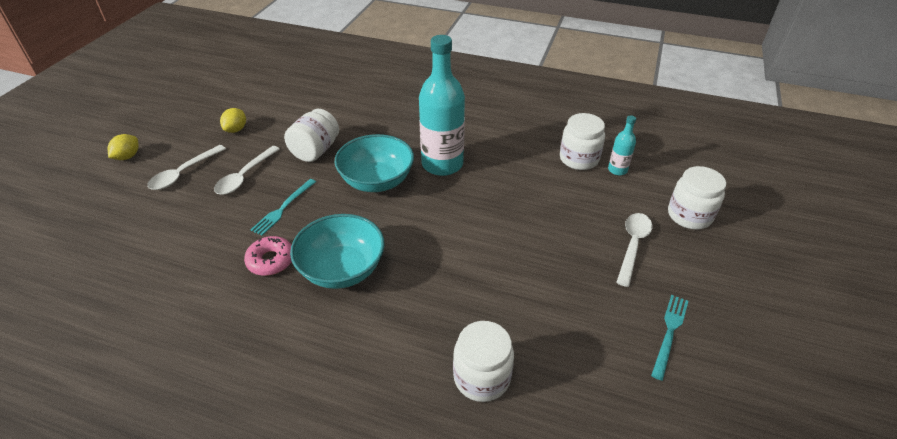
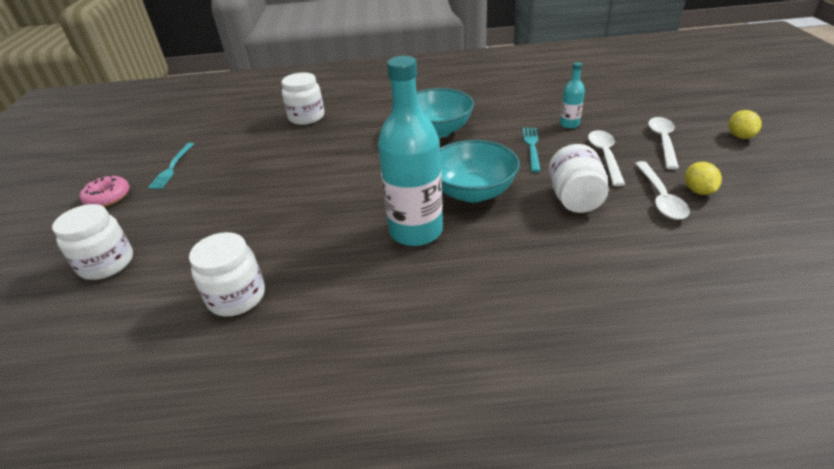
camera: 160 degrees right, 5 degrees down
pink donut [244,236,292,276] -> pink donut moved to [80,175,130,207]
turquoise bottle [608,115,636,175] -> turquoise bottle moved to [560,62,585,128]
white spoon [616,213,653,287] -> white spoon moved to [635,161,690,220]

